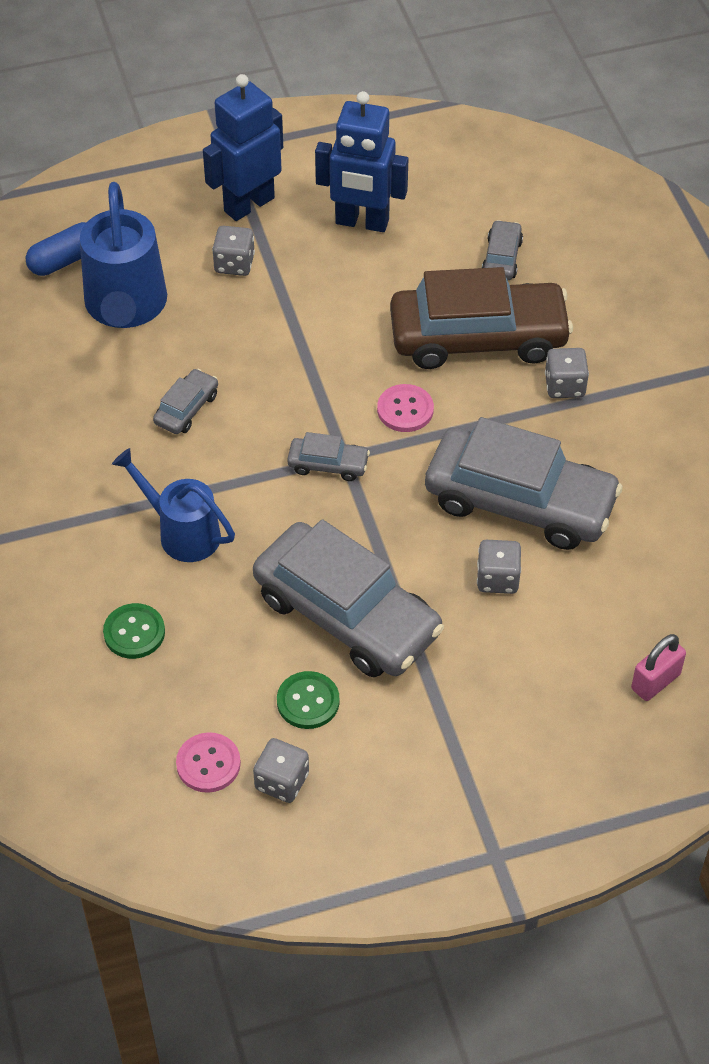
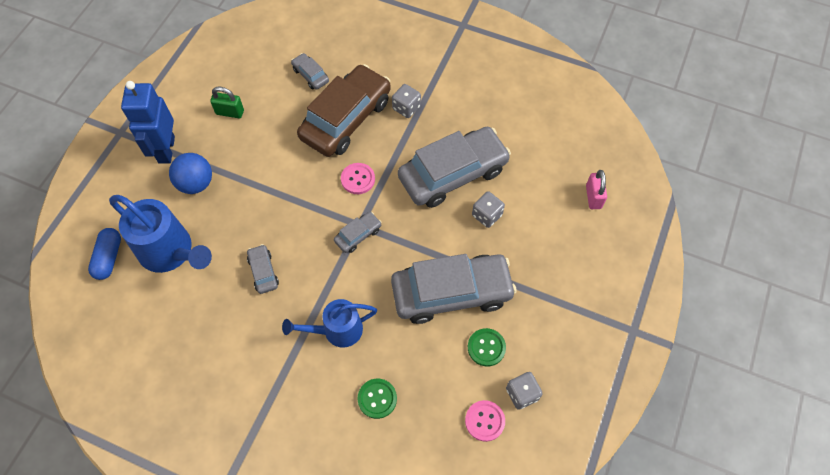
camera: 50 degrees left, 10 degrees up
grey dice [212,226,255,276] -> blue ball [169,153,212,194]
blue robot [315,91,408,232] -> green padlock [210,87,244,118]

